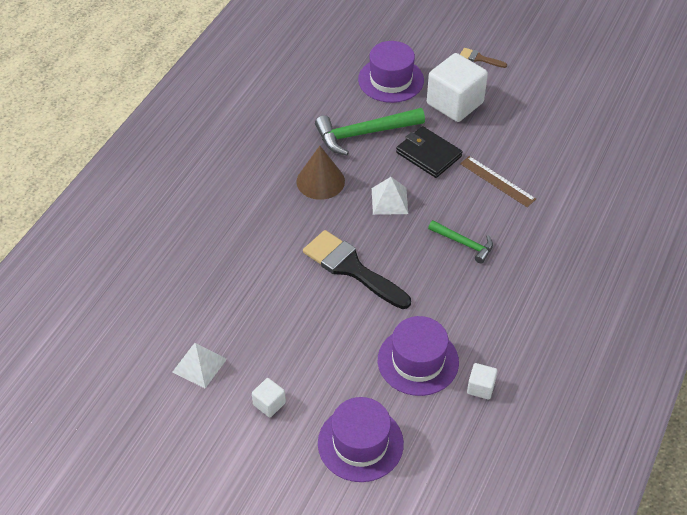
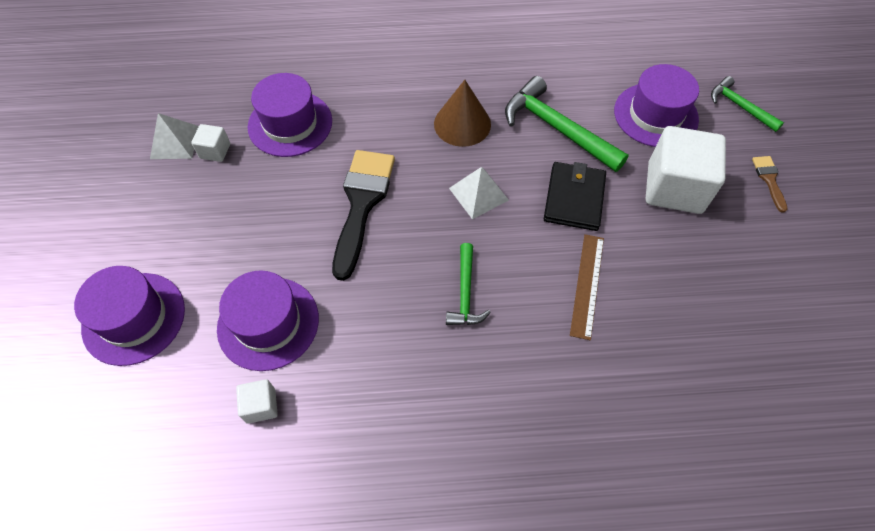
camera: 60 degrees right, 10 degrees up
white cube [252,378,286,417] -> white cube moved to [191,124,230,162]
none -> purple hat [247,73,332,157]
none -> green hammer [711,76,784,132]

